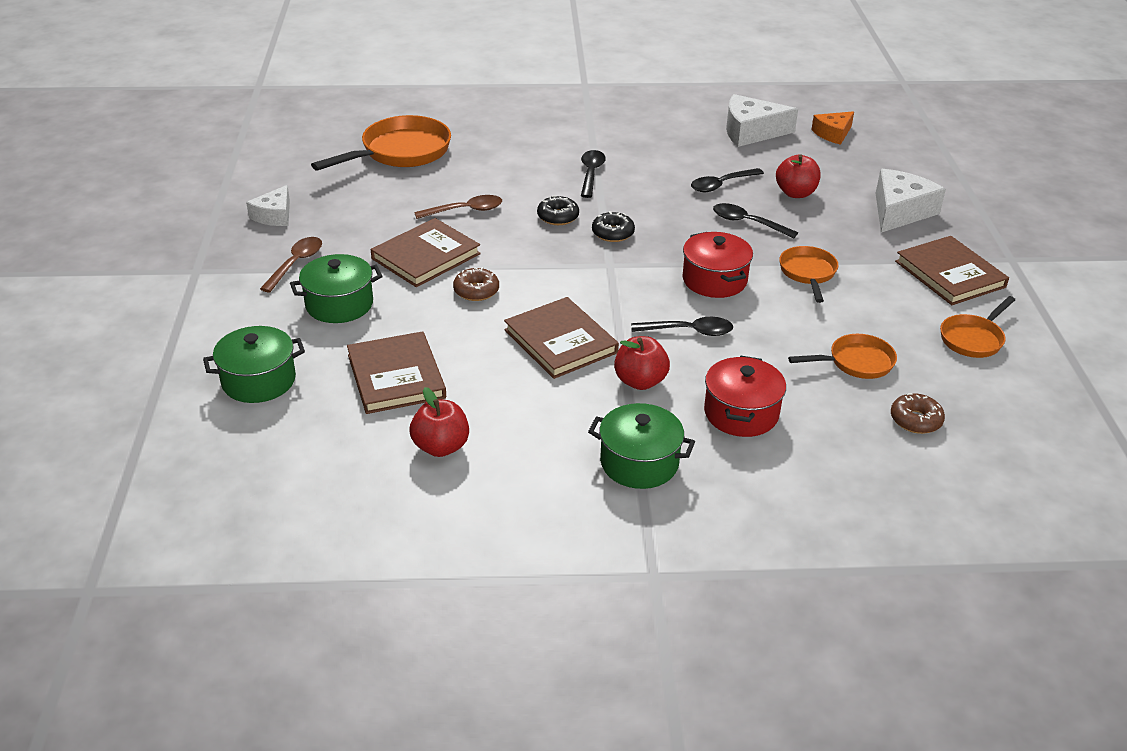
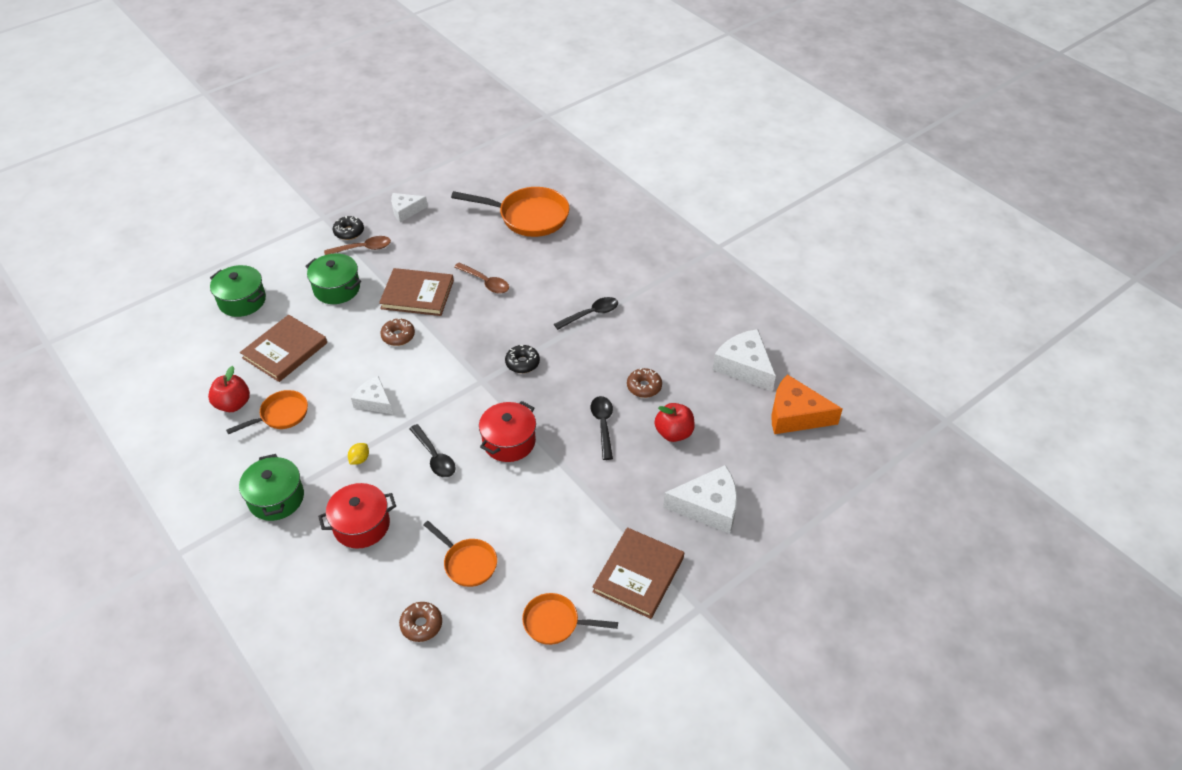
camera: 55 degrees right, 10 degrees up
brown book [504,297,619,379] -> white cheese [351,376,393,414]
black donut [537,196,579,225] -> black donut moved to [333,216,364,240]
red apple [614,336,670,390] -> yellow lemon [348,443,369,465]
black spoon [691,168,764,192] -> brown donut [627,368,662,398]
orange pan [779,246,838,303] -> orange pan moved to [226,390,308,434]
orange cheese [811,111,854,145] -> orange cheese [771,374,843,434], size x1.59

